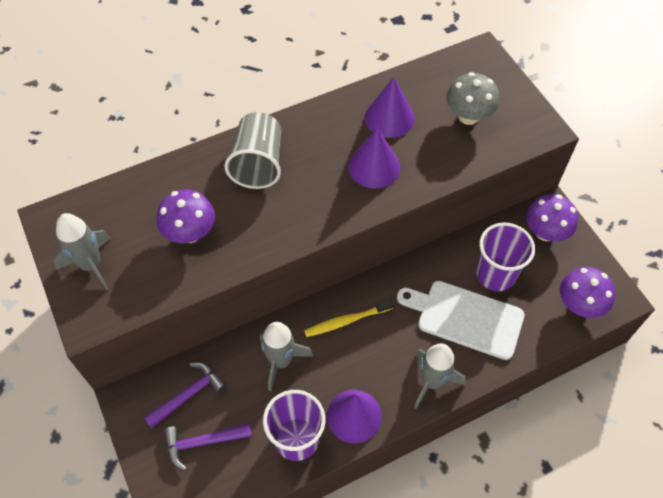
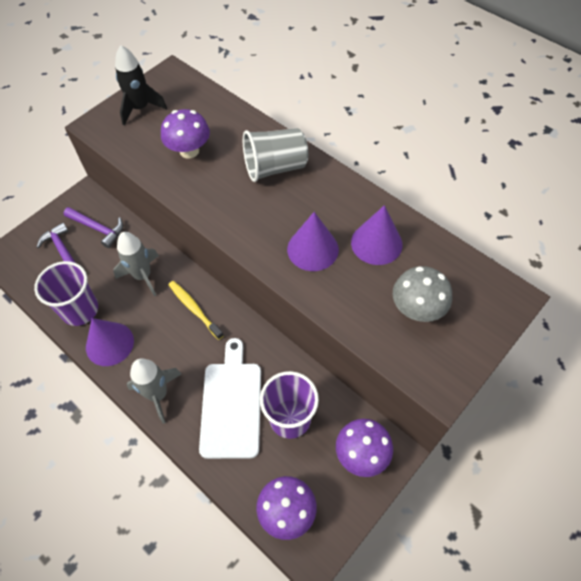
camera: 70 degrees right, 0 degrees up
grey rocket [53,213,111,291] -> black rocket [115,45,167,125]

